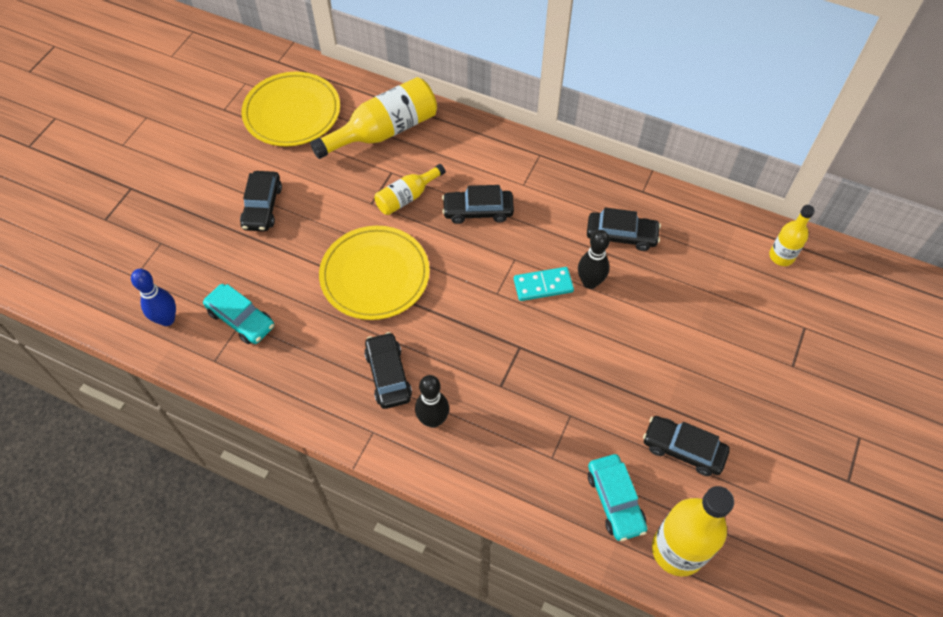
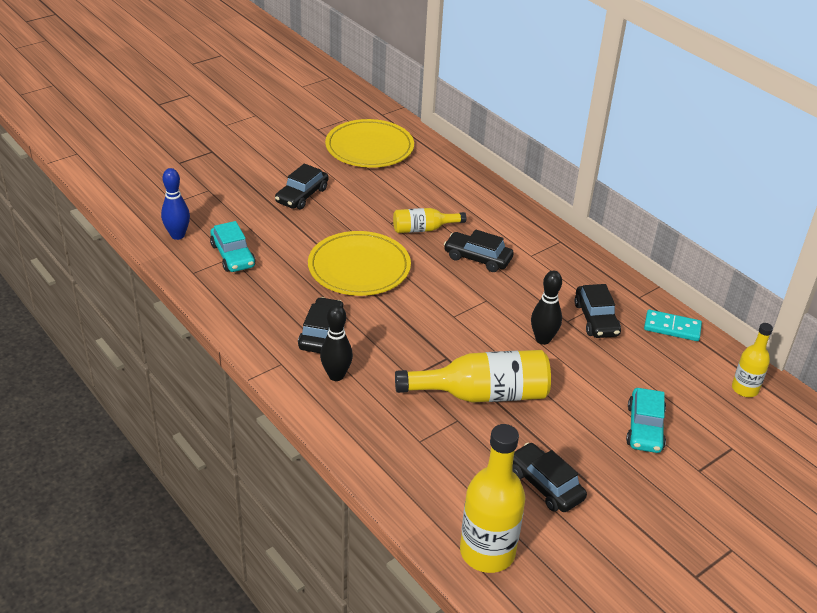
camera: 25 degrees right, 20 degrees down
yellow bottle [310,77,437,159] -> yellow bottle moved to [395,350,551,403]
turquoise domino [514,267,574,301] -> turquoise domino moved to [644,310,702,341]
black car [587,207,661,251] -> black car turned 45 degrees clockwise [574,284,621,338]
turquoise car [588,454,647,541] -> turquoise car moved to [626,388,666,453]

